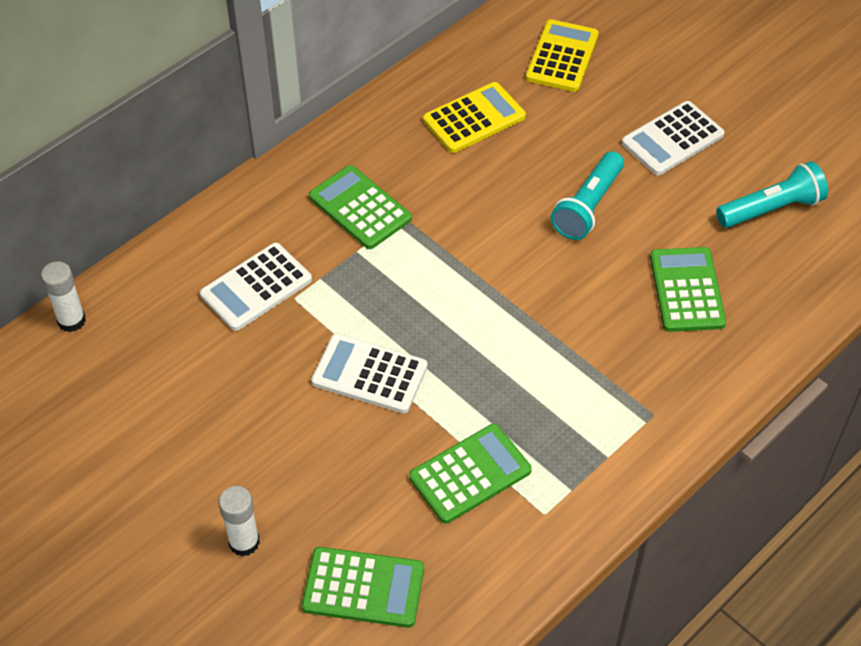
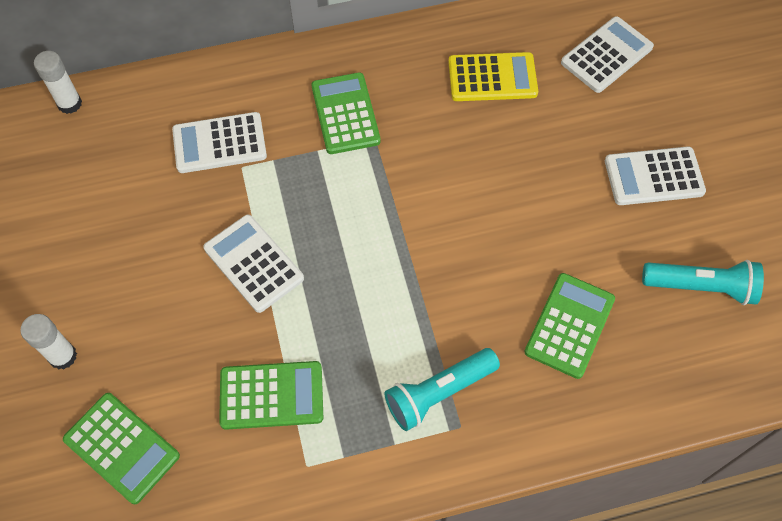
camera: 30 degrees right, 10 degrees up
yellow calculator [526,19,599,92] -> white calculator [561,16,654,93]
turquoise flashlight [551,151,624,240] -> turquoise flashlight moved to [384,348,500,431]

